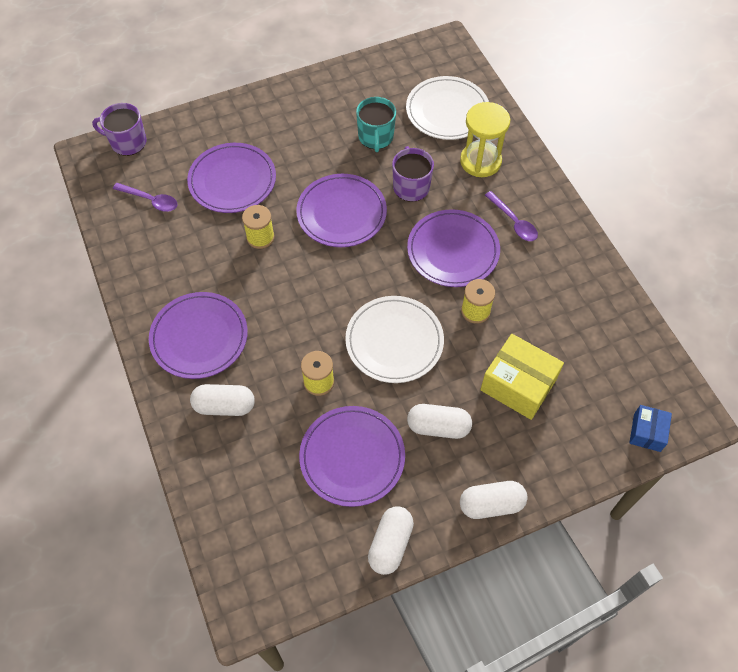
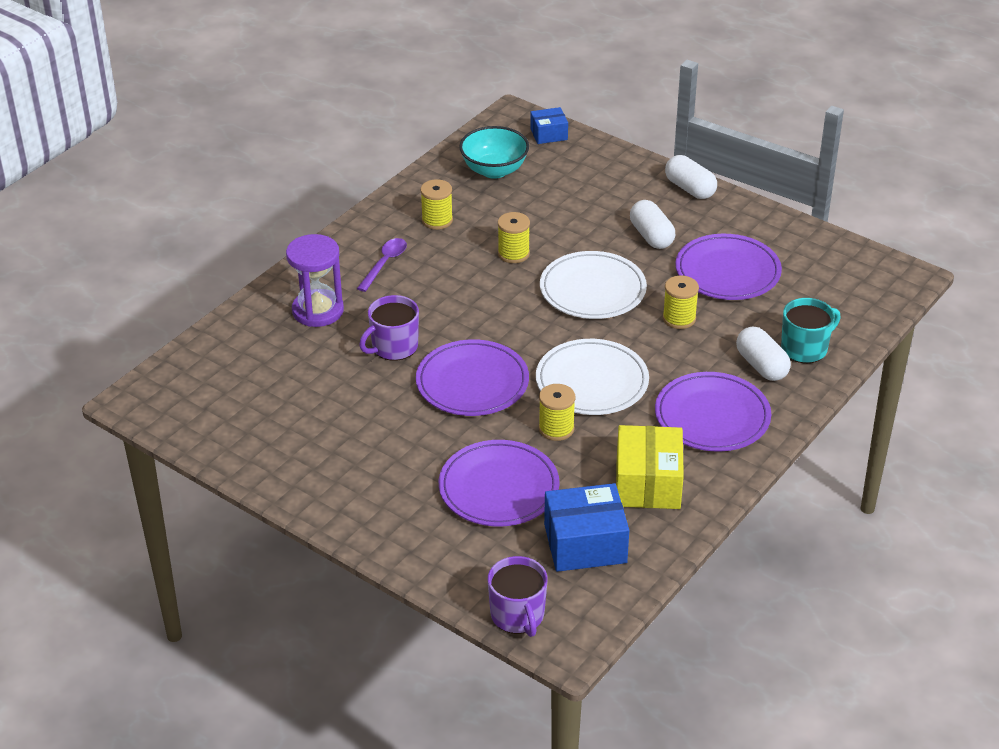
camera: 120 degrees left, 20 degrees down
purple spoon [113,183,177,212] -> blue box [544,483,629,572]
turquoise mug [356,97,396,152] -> turquoise mug moved to [781,298,841,363]
white capsule [368,507,414,575] -> none
white plate [406,76,489,140] -> white plate moved to [536,339,649,415]
purple plate [407,209,500,287] -> none
yellow hourglass [460,102,510,177] -> purple hourglass [286,234,344,327]
yellow box [480,334,564,420] -> yellow box moved to [616,425,684,509]
none -> yellow spool [420,179,453,230]
none -> turquoise bowl [459,126,529,179]

